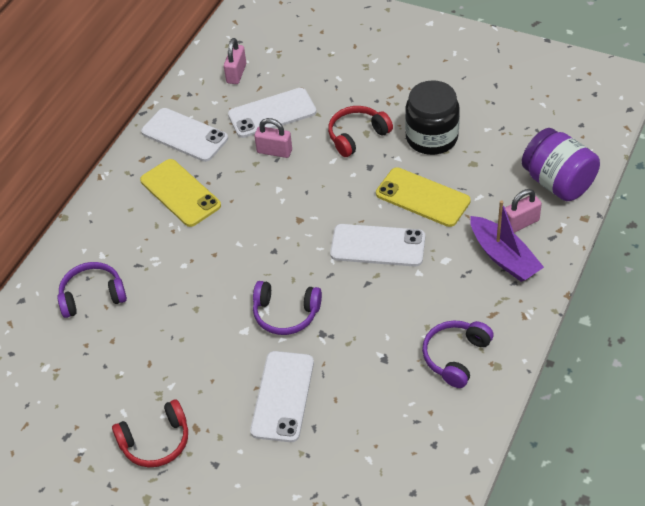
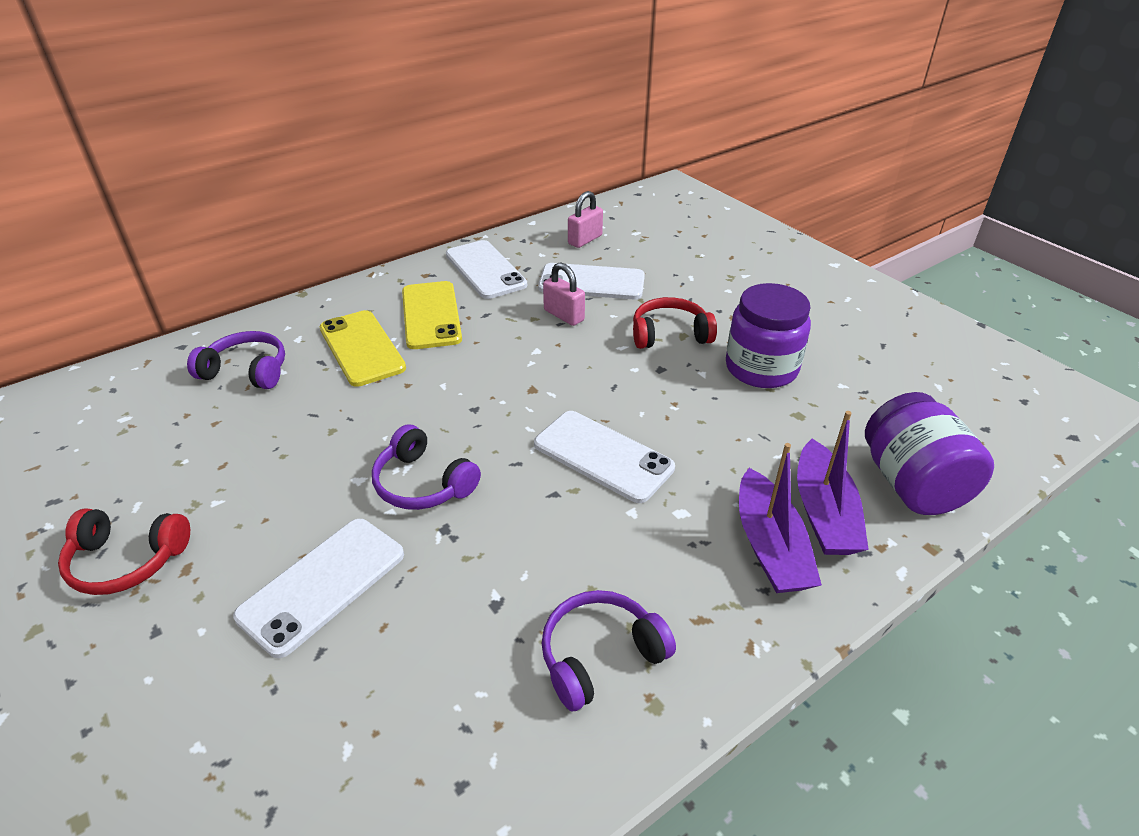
camera: 25 degrees right, 10 degrees down
yellow phone [376,167,470,227] -> yellow phone moved to [320,310,406,387]
black jar [405,80,460,155] -> purple jar [726,283,811,388]
pink padlock [505,189,542,233] -> purple boat [797,411,869,555]

